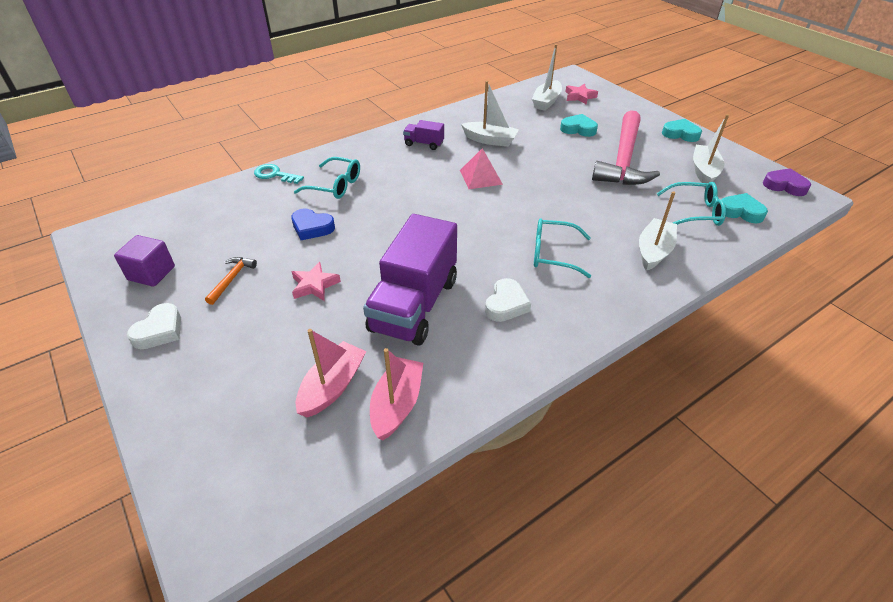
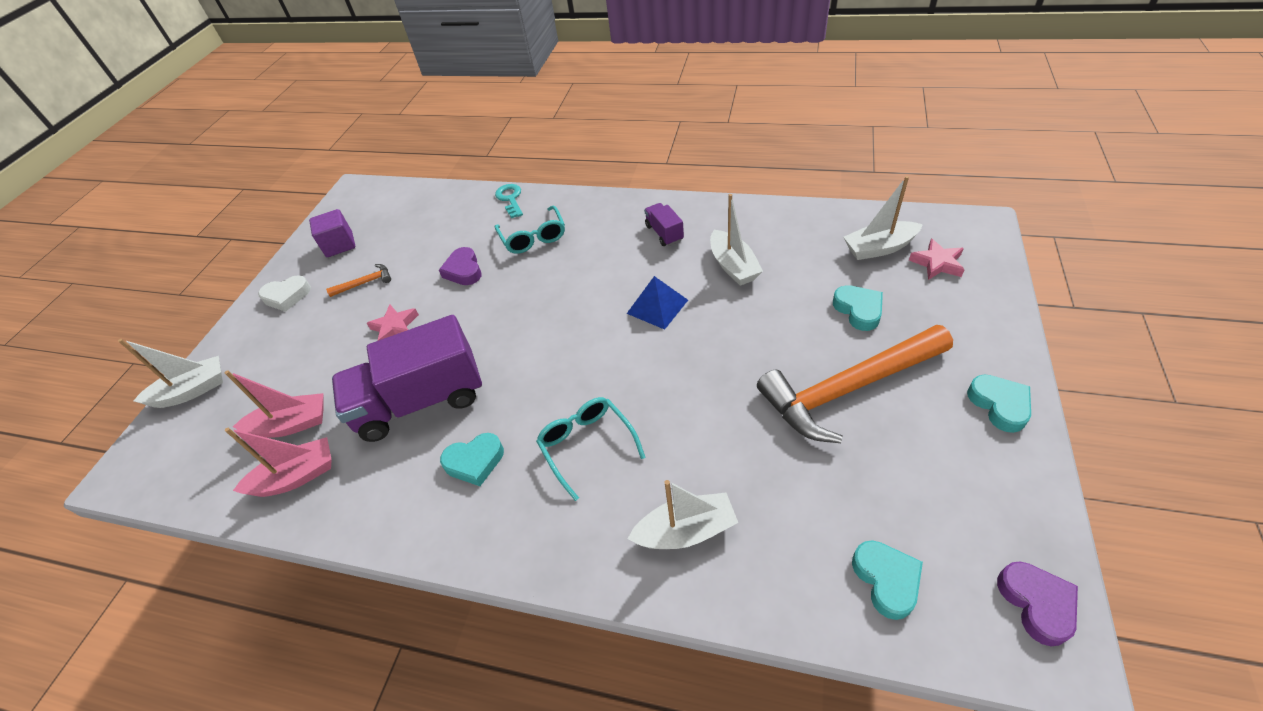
camera: 55 degrees right, 5 degrees up
blue heart [291,208,335,240] -> purple heart [439,247,481,285]
pink pyramid [460,148,503,189] -> blue pyramid [627,276,688,330]
white heart [485,278,531,322] -> turquoise heart [440,433,504,486]
pink hammer [592,110,660,185] -> orange hammer [757,325,953,443]
turquoise glasses [657,182,726,226] -> none
white boat [693,114,729,183] -> white boat moved to [118,339,223,408]

